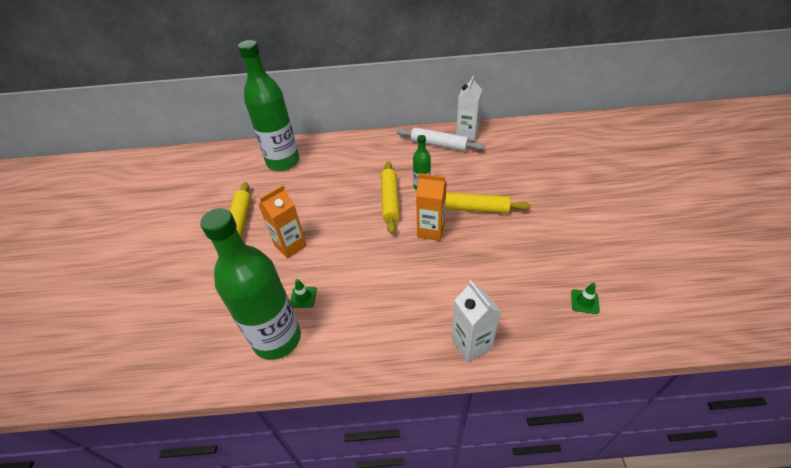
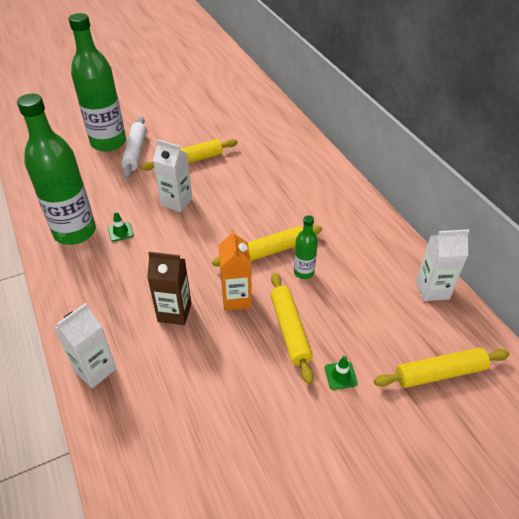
camera: 65 degrees right, 0 degrees up
green bottle [238,40,300,171] -> green bottle moved to [68,13,126,152]
orange carton [258,185,307,259] -> white carton [153,140,192,212]
white rolling pin [397,127,485,151] -> white rolling pin moved to [121,117,147,179]
green traffic cone [571,283,600,314] -> green traffic cone moved to [325,356,358,390]
none -> brown carton [147,252,191,325]
none -> yellow rolling pin [374,348,510,388]

